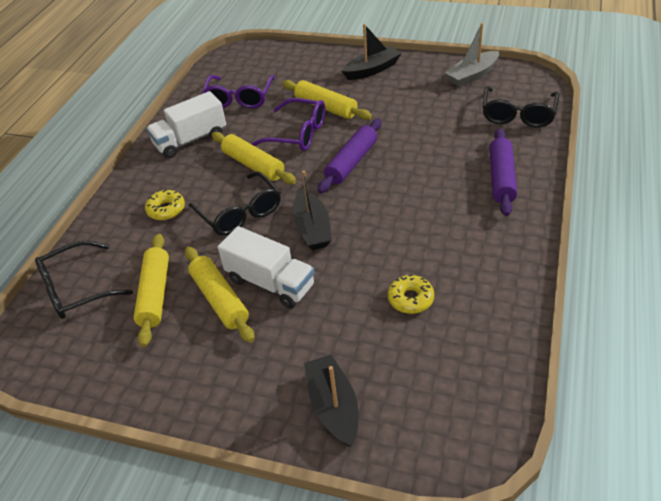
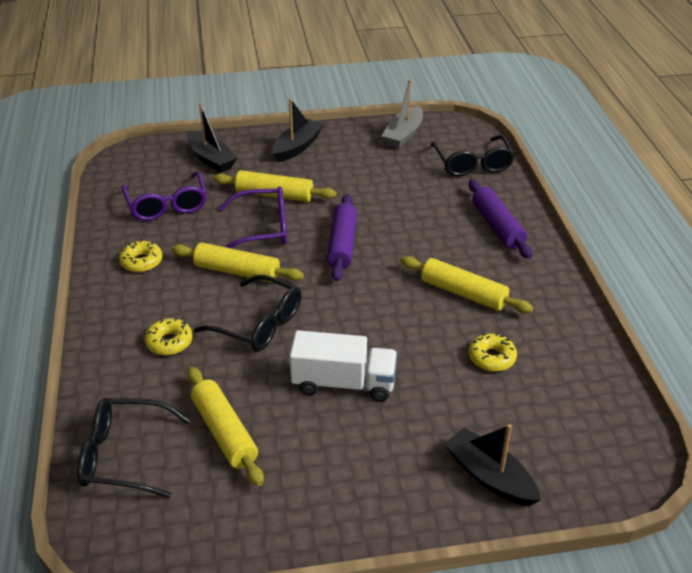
camera: 30 degrees left, 5 degrees down
black glasses [35,241,133,319] -> black glasses turned 60 degrees clockwise [77,398,190,498]
white truck [146,91,226,158] -> yellow donut [119,240,162,273]
yellow rolling pin [185,246,255,343] -> yellow rolling pin moved to [400,256,533,313]
black boat [292,170,332,250] -> black boat moved to [187,103,237,173]

